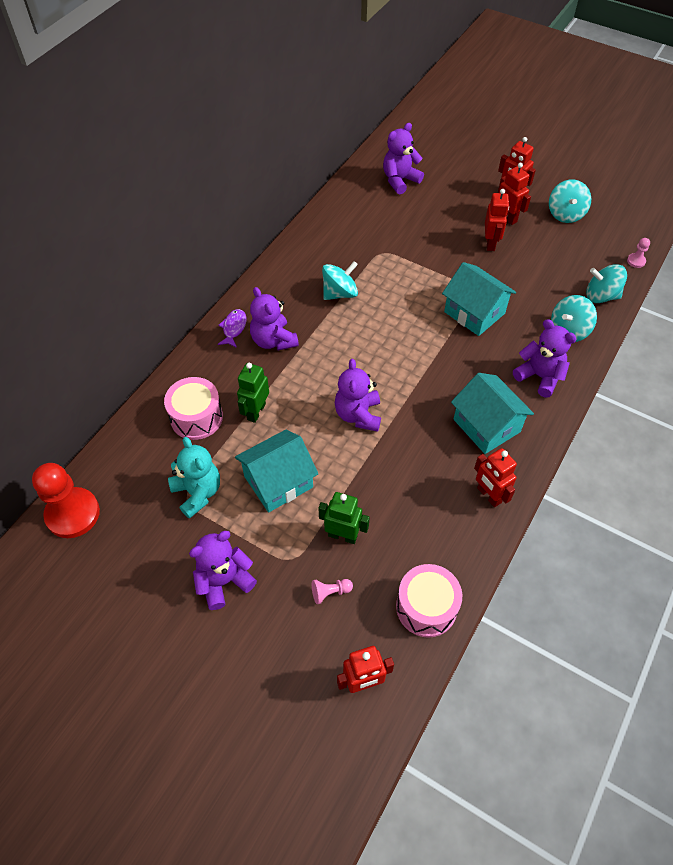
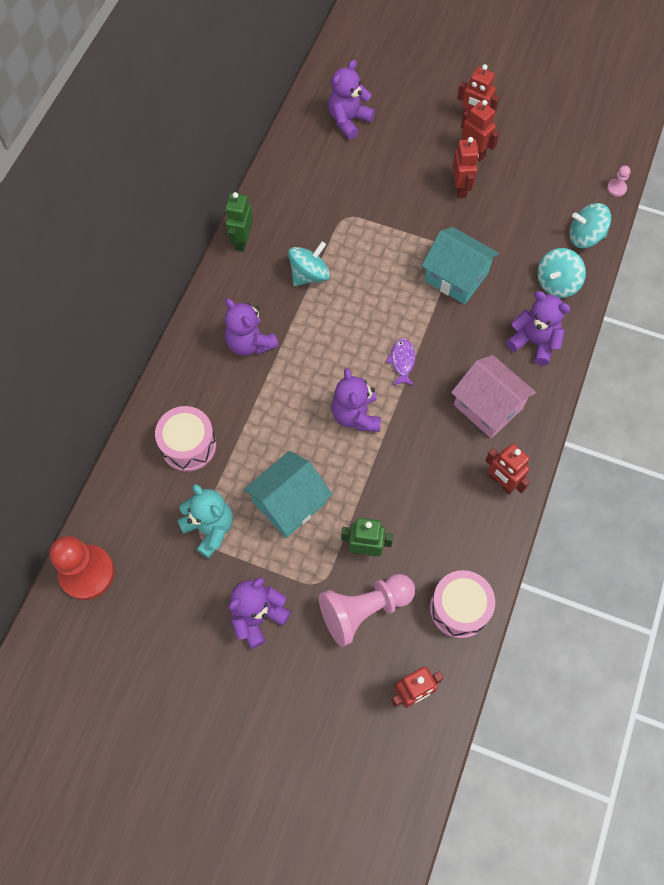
camera: 10 degrees left, 10 degrees up
purple fish [218,309,247,348] -> purple fish moved to [386,338,415,386]
green robot [237,363,269,423] -> green robot moved to [226,192,253,252]
pink pawn [312,579,353,604] -> pink pawn [319,574,415,647], size x2.36
turquoise house [451,373,534,454] -> pink house [451,355,536,438]
turquoise spinning top [549,179,591,223] -> none

